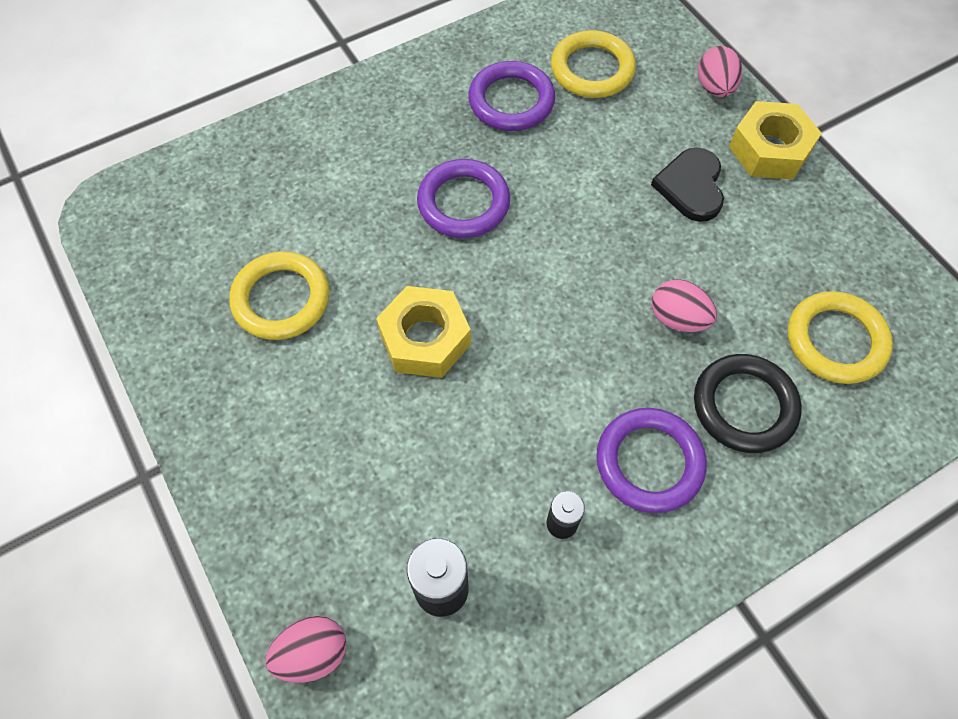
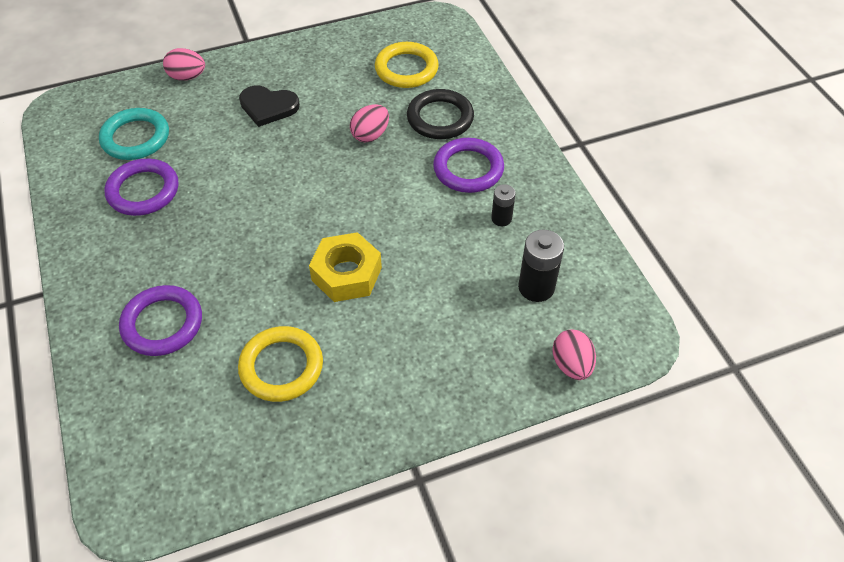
camera: 80 degrees left, 10 degrees down
purple ring [417,159,510,238] -> purple ring moved to [119,285,202,356]
yellow ring [551,30,636,98] -> turquoise ring [99,108,169,160]
yellow nut [729,101,822,180] -> none

